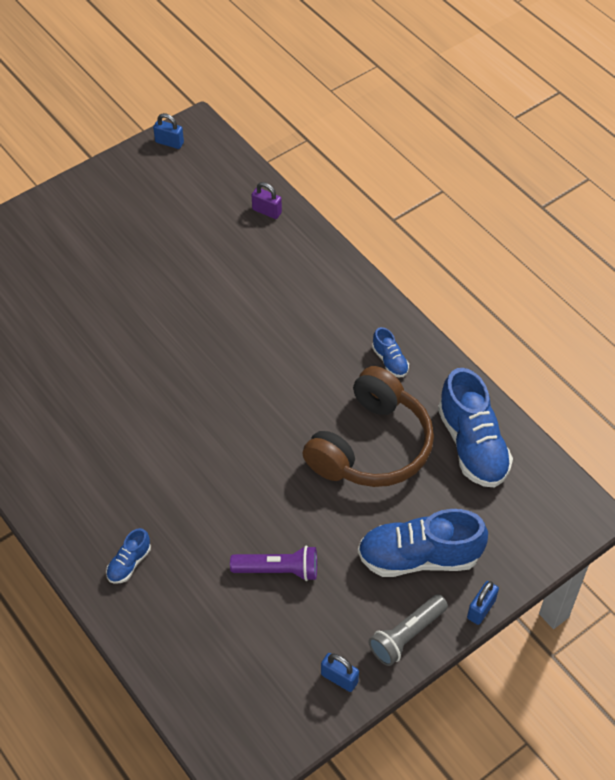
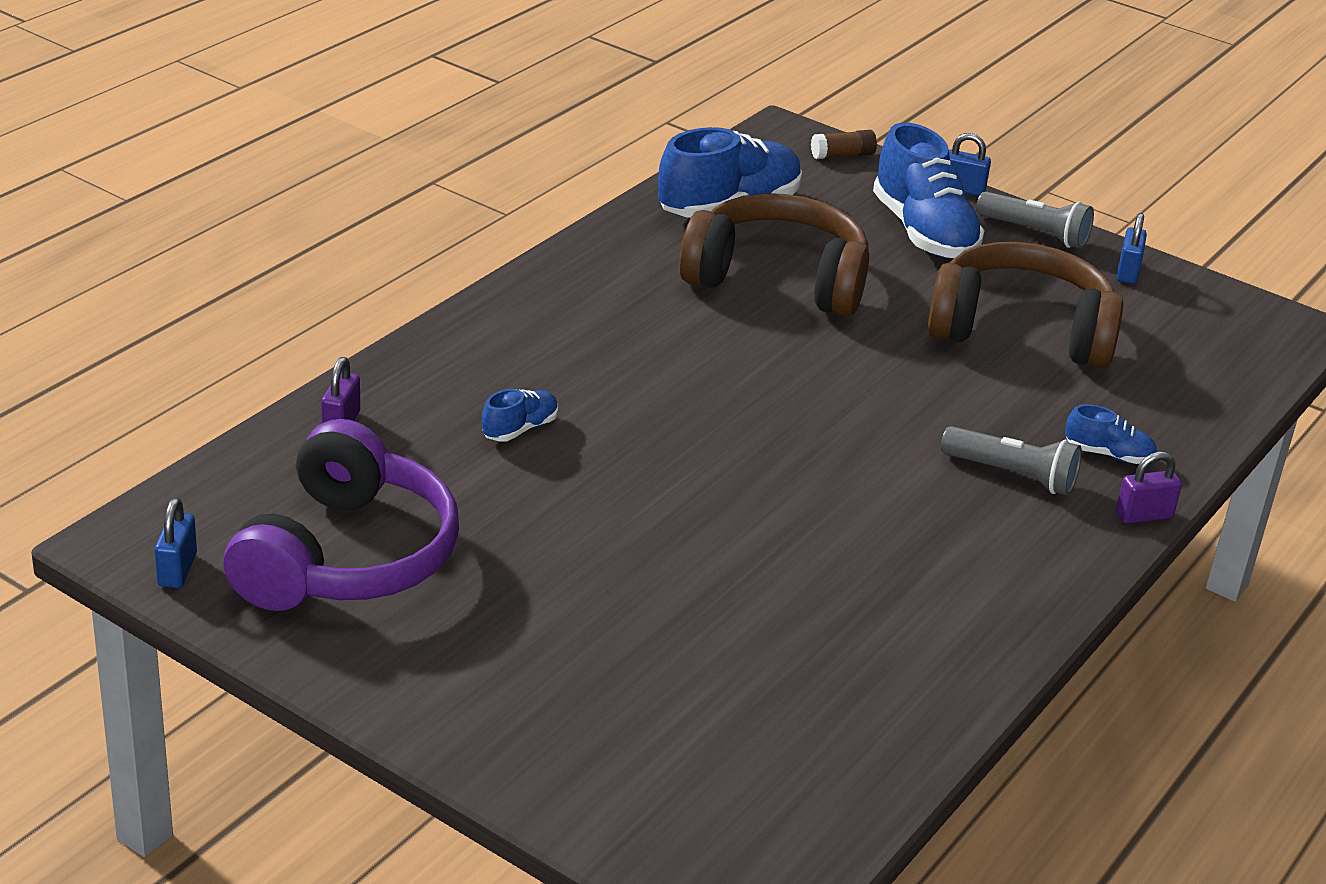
camera: 110 degrees left, 20 degrees down
purple flashlight [230,546,317,581] -> brown headphones [928,242,1123,368]
blue shoe [372,327,409,377] -> blue shoe moved to [482,389,558,442]
none -> purple headphones [223,419,459,611]
none -> brown glue stick [811,130,877,159]
none -> grey flashlight [941,426,1082,495]
none -> purple padlock [1116,452,1182,524]

